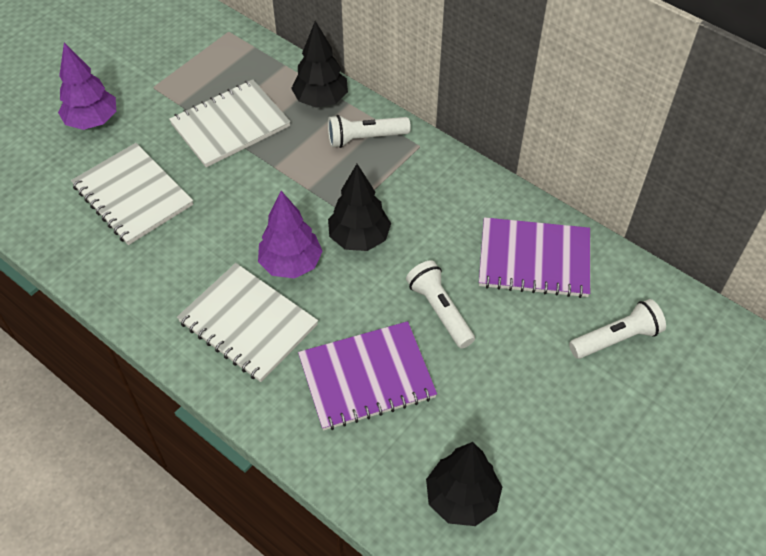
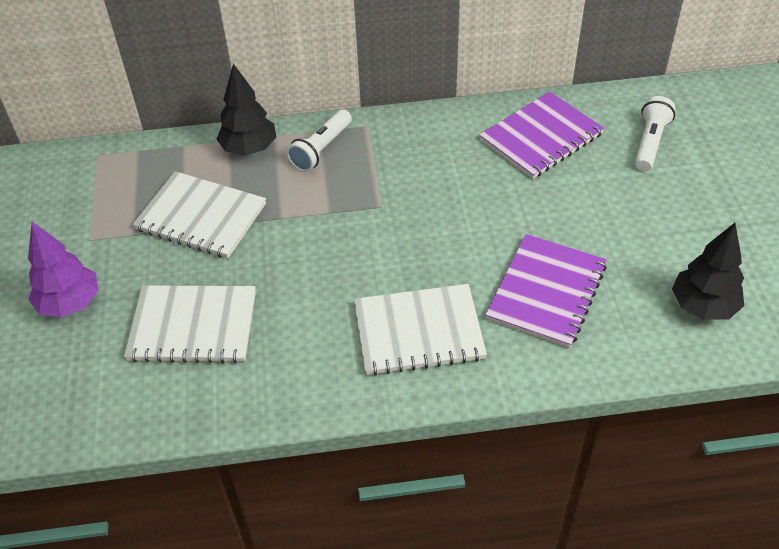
camera: 45 degrees left, 5 degrees down
white notebook [169,79,290,168] -> white notebook turned 75 degrees counterclockwise [133,171,266,258]
purple tree [258,191,322,279] -> none
black tree [328,164,391,251] -> none
white flashlight [406,260,475,349] -> none

